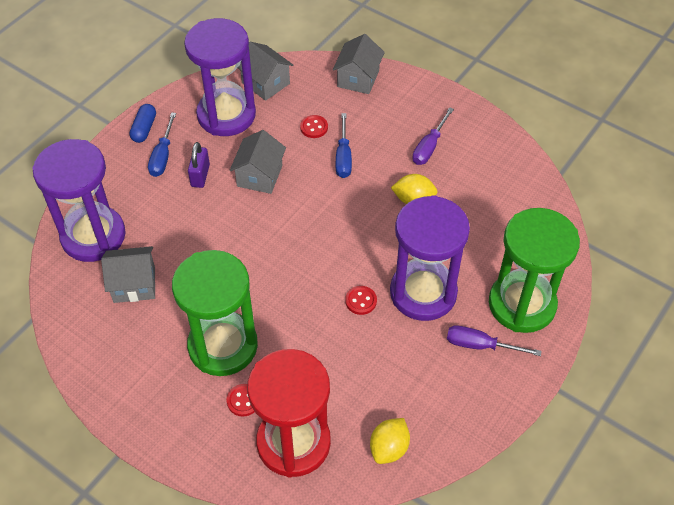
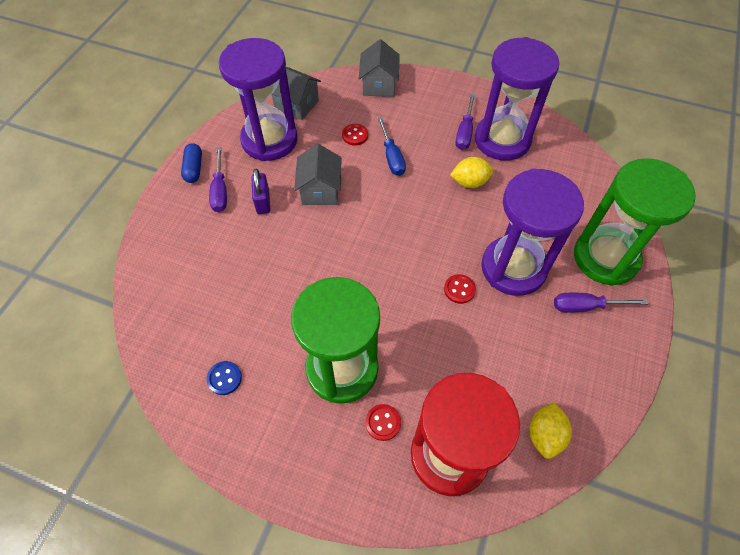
camera: 15 degrees left, 5 degrees up
purple hourglass [33,139,126,262] -> purple hourglass moved to [475,37,559,161]
grey house [101,246,155,303] -> none
blue screwdriver [148,112,176,177] -> purple screwdriver [209,147,227,212]
none -> blue button [206,361,242,395]

